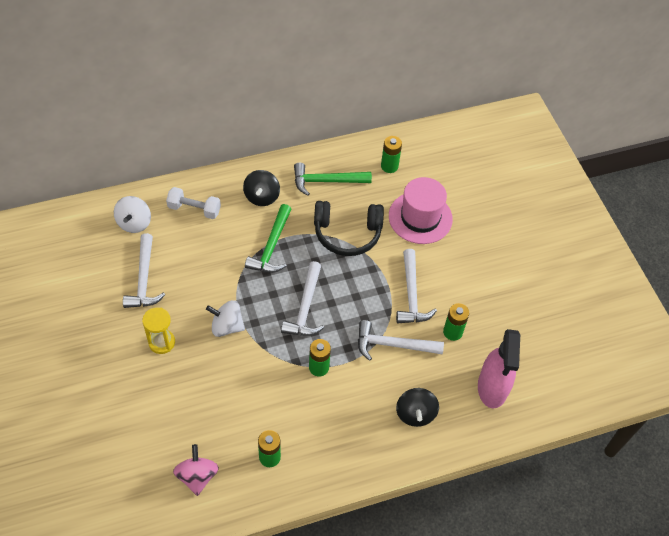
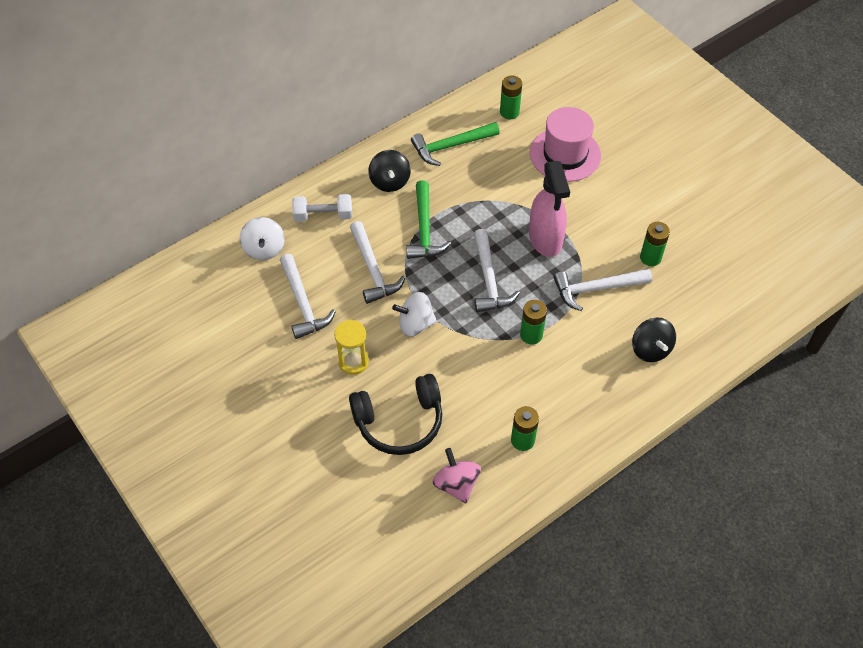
camera: 15 degrees left, 0 degrees up
black headphones [314,201,384,256] -> black headphones moved to [349,374,442,455]
white hammer [396,249,437,323] -> white hammer moved to [350,221,406,304]
pink spray bottle [478,329,520,408] -> pink spray bottle moved to [529,161,570,257]

